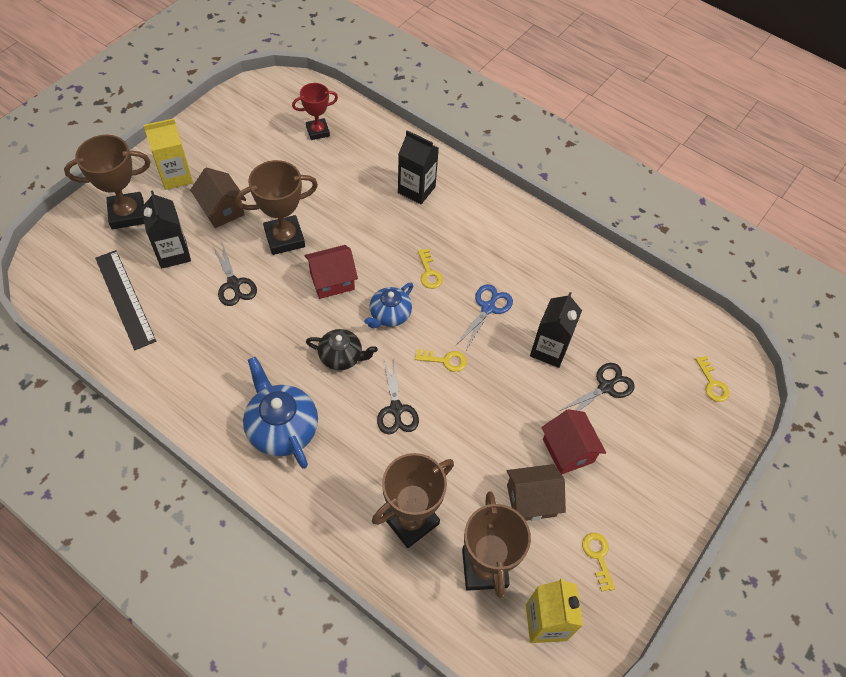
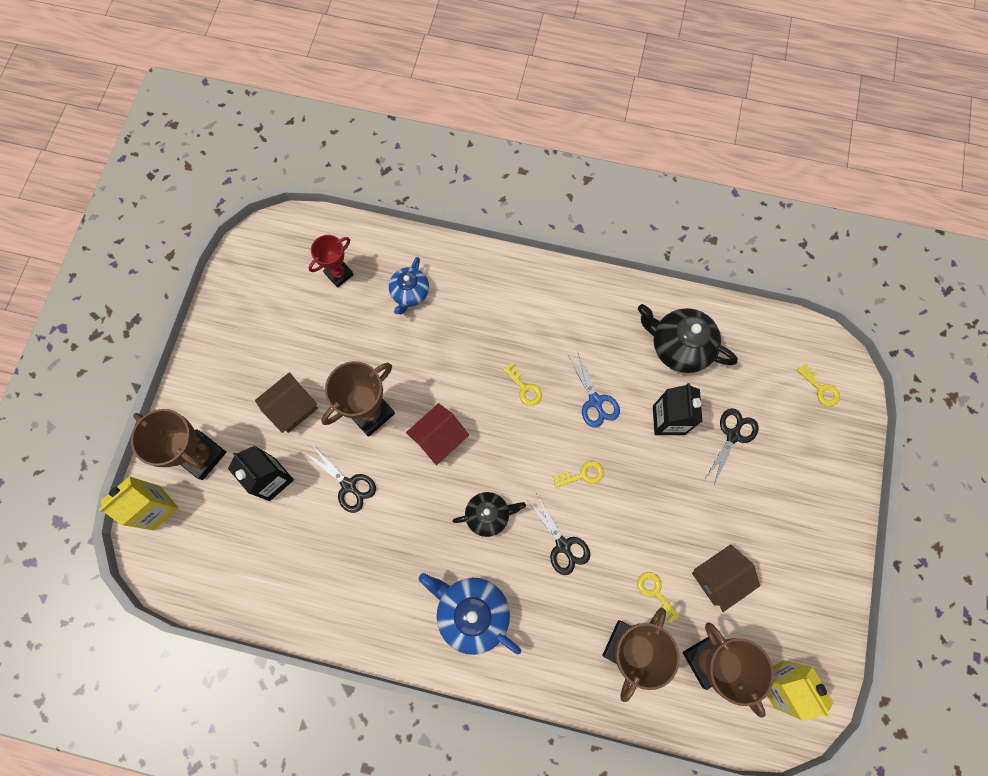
camera: 20 degrees left, 15 degrees up
brown trophy [64,135,151,229] -> brown trophy turned 75 degrees clockwise [131,409,226,480]
black ruler [95,250,156,350] -> none
yellow carton [143,118,193,190] -> yellow carton moved to [99,476,179,530]
brown house [190,167,246,228] -> brown house turned 75 degrees counterclockwise [255,372,318,433]
blue teapot [364,283,413,328] -> blue teapot moved to [389,257,429,314]
black carton [398,130,439,204] -> none
blue scissors [457,284,513,350] -> blue scissors turned 150 degrees clockwise [569,353,620,427]
red house [541,409,606,474] -> none
yellow key [582,533,615,592] -> yellow key moved to [637,572,680,623]
none -> black teapot [638,304,738,373]

